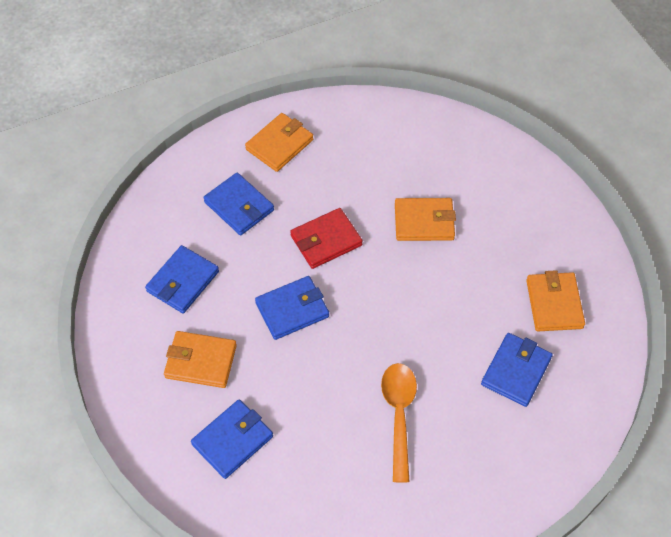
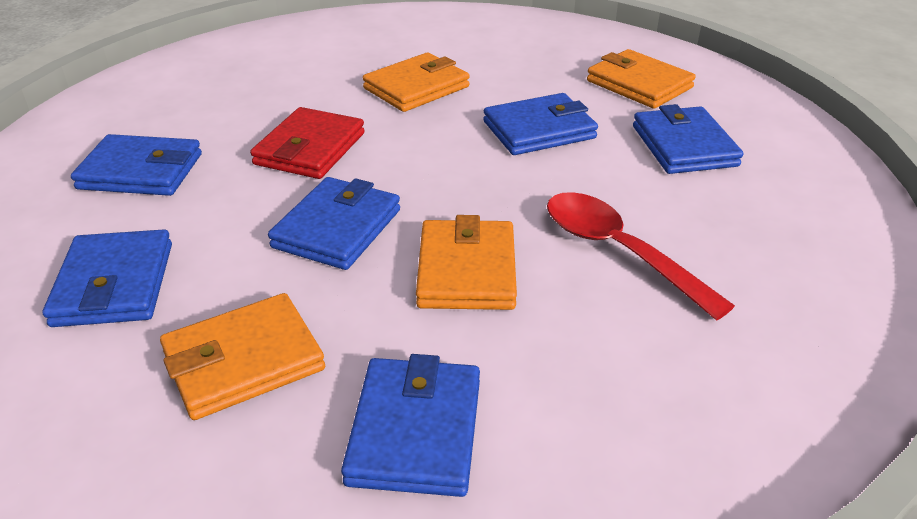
camera: 40 degrees left, 20 degrees down
orange wallet [245,113,313,172] -> orange wallet moved to [416,215,517,310]
orange spoon [381,363,417,483] -> red spoon [547,192,735,321]
none -> blue wallet [483,93,598,155]

